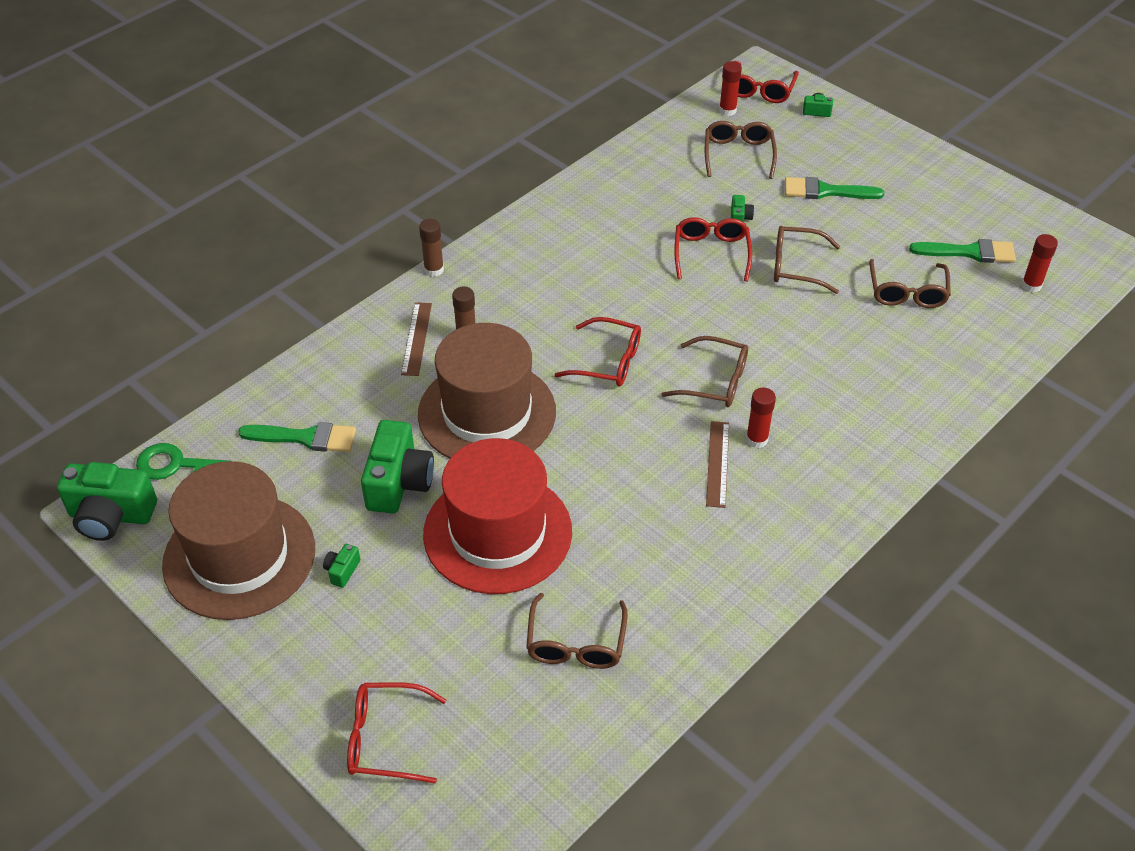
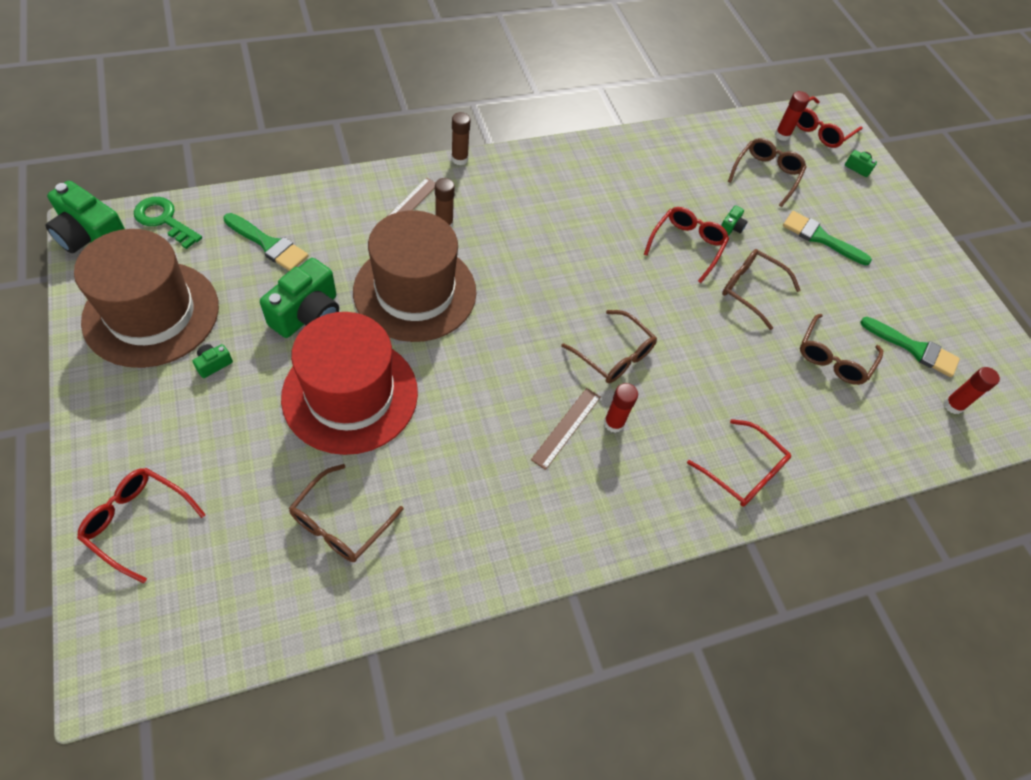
camera: 20 degrees right, 10 degrees up
red glasses [554,317,641,387] -> red glasses moved to [687,419,791,507]

